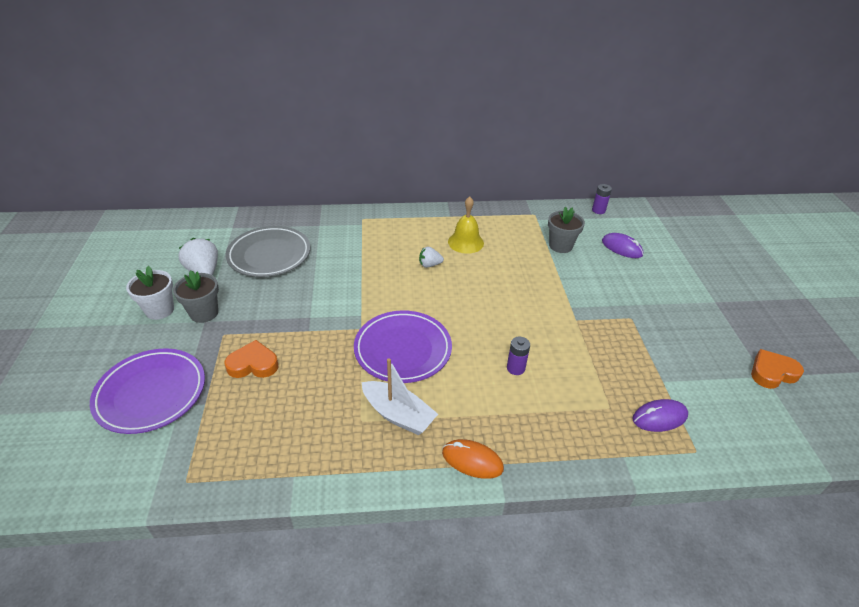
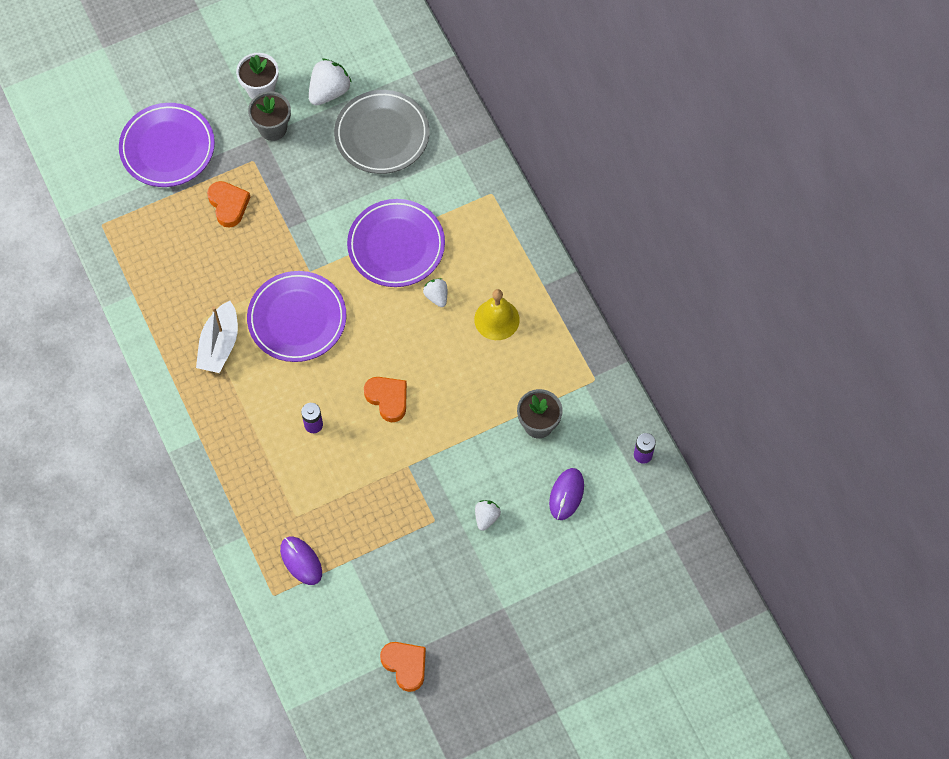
camera: 70 degrees right, 25 degrees up
orange mouse [442,439,504,479] -> none
none -> purple plate [347,199,445,287]
none -> orange heart [364,377,407,422]
none -> white strawberry [475,500,501,531]

